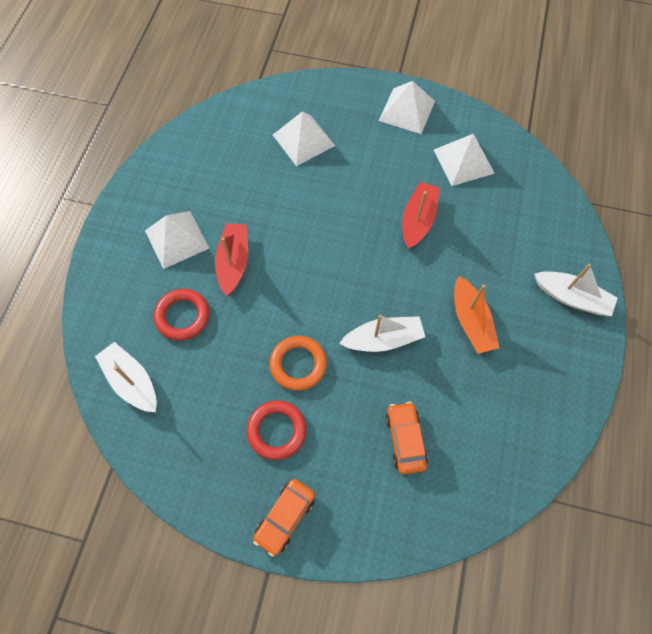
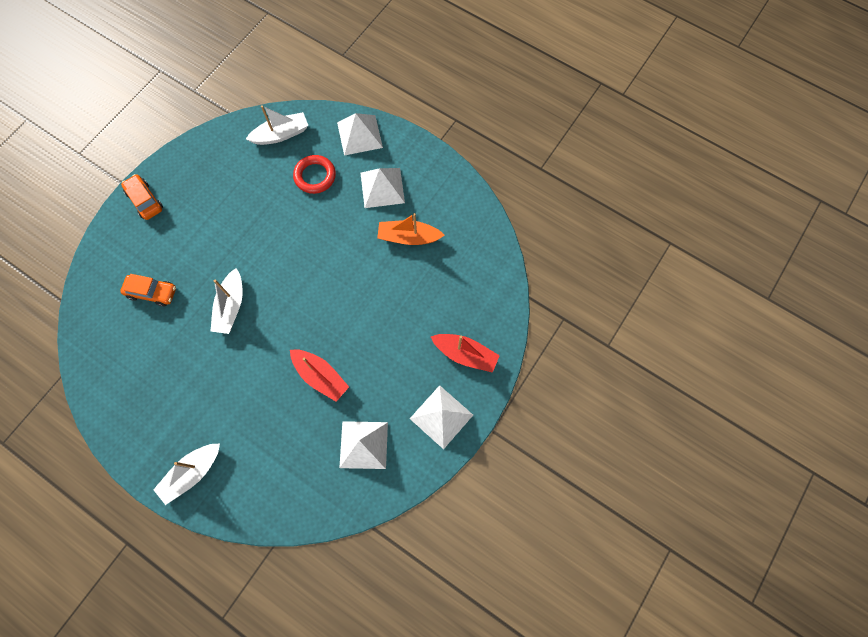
camera: 110 degrees right, 5 degrees up
red boat [215,223,248,296] -> red boat moved to [431,334,500,373]
red ring [247,401,307,460] -> none
orange ring [269,336,327,391] -> none
white pyramid [273,112,335,166] -> white pyramid moved to [337,113,383,156]
orange boat [454,276,499,354] -> orange boat moved to [377,213,444,245]

